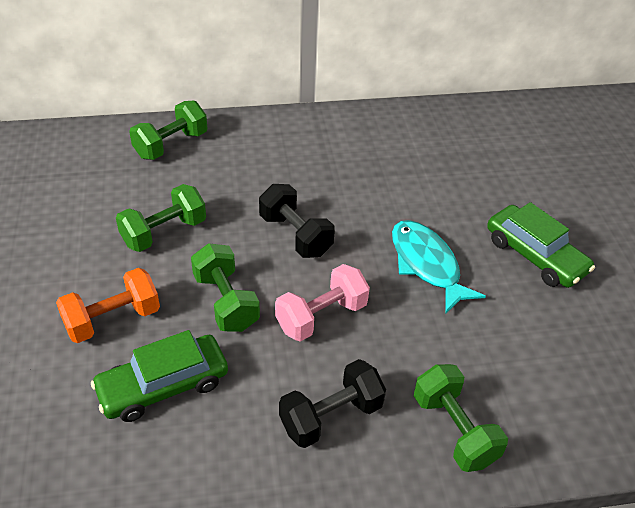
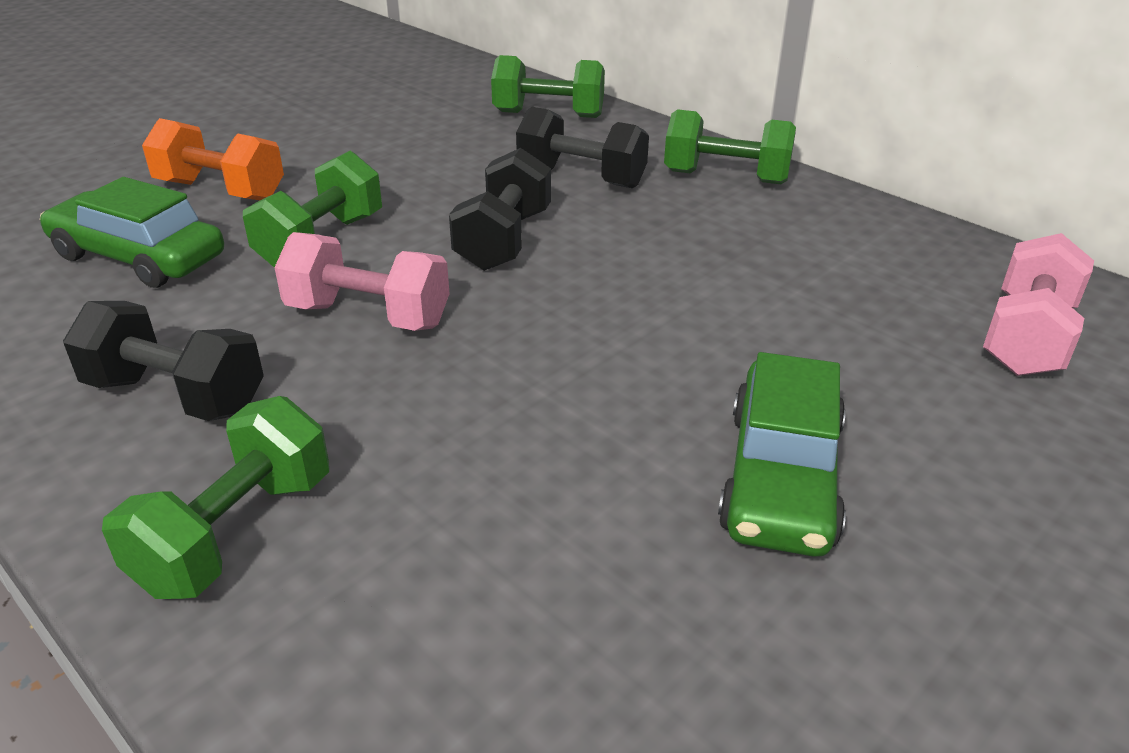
camera: 55 degrees right, 10 degrees down
green dumbbell [116,184,206,252] -> green dumbbell moved to [664,109,796,184]
turquoise fish [392,220,486,314] -> none
none -> black dumbbell [516,107,649,189]
none -> pink dumbbell [983,233,1094,376]

